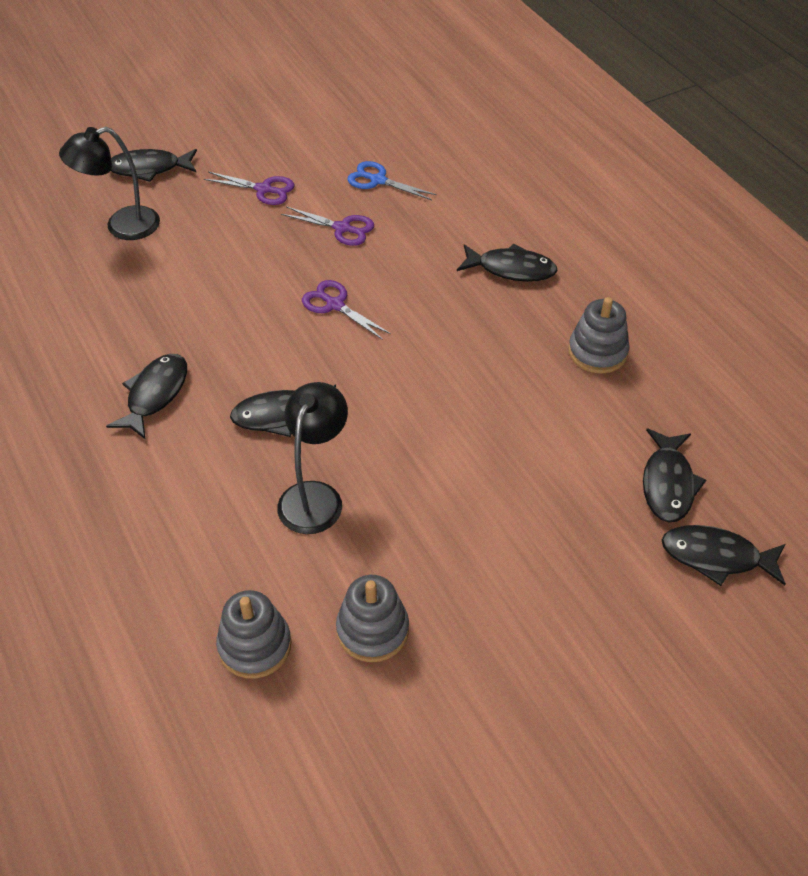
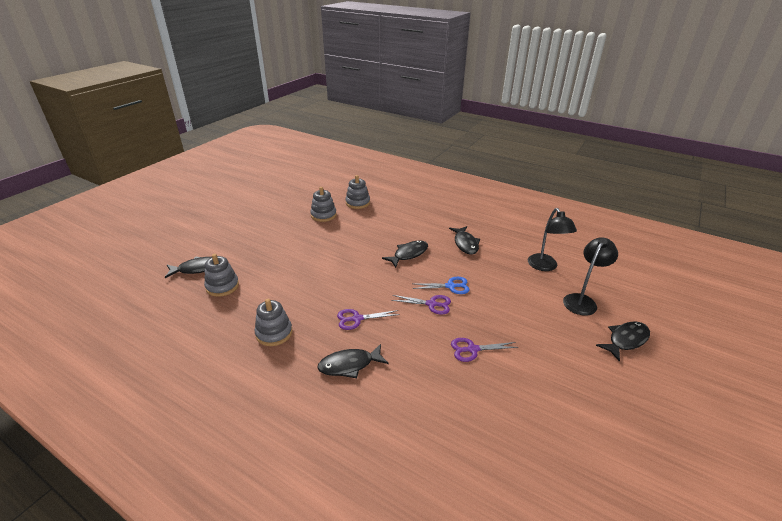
camera: 150 degrees right, 15 degrees down
purple scissors [204,172,295,205] -> purple scissors moved to [337,309,400,330]
black lamp [277,382,348,534] -> black lamp moved to [528,208,577,271]
blue scissors [347,161,437,200] -> blue scissors moved to [412,277,470,294]
black fish [643,428,706,522] -> grey stacking toy [204,254,239,297]

